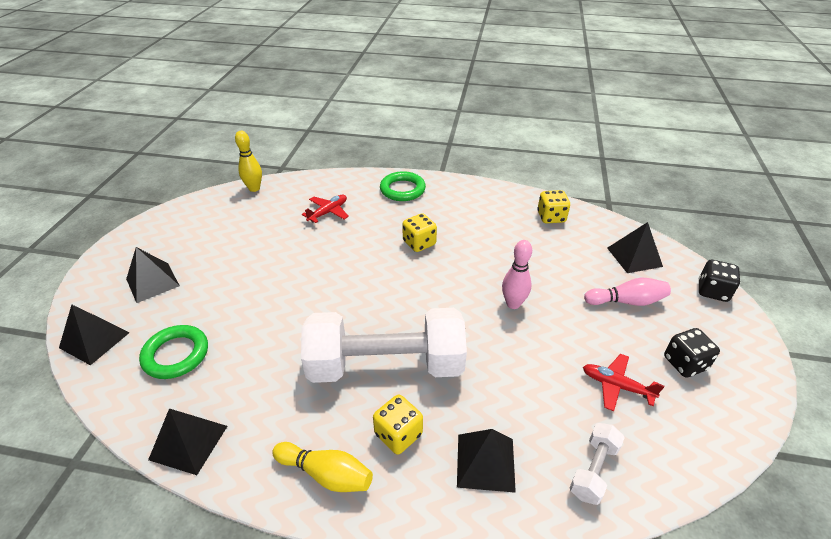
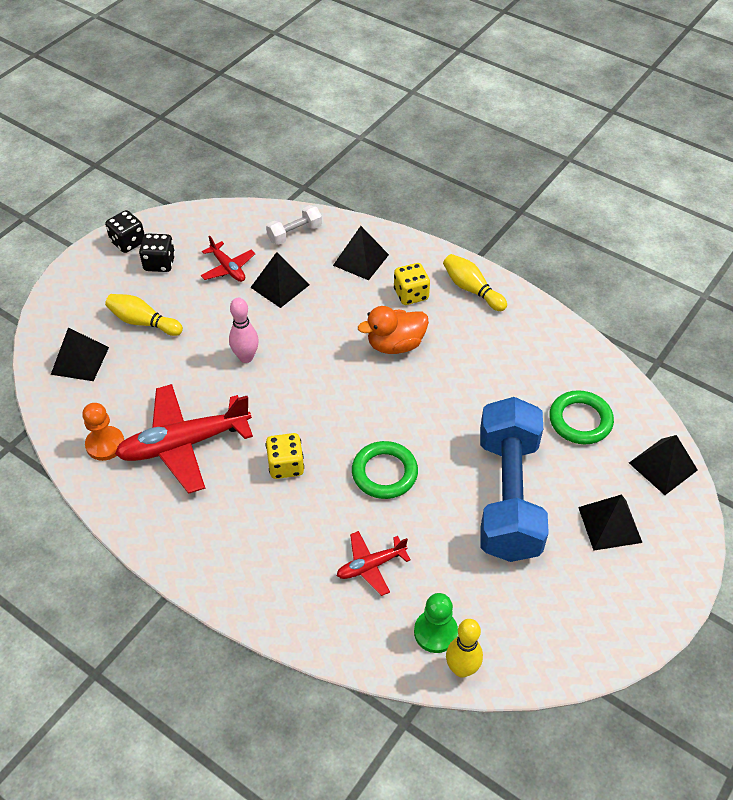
camera: 155 degrees left, 10 degrees up
black pyramid [148,408,227,475] -> black pyramid moved to [250,252,310,308]
white dumbbell [301,308,467,383] -> orange duck [358,306,429,354]
green ring [380,171,426,201] -> green ring moved to [352,441,418,499]
yellow dice [537,190,570,223] -> orange pawn [82,403,124,461]
pink bowling pin [584,278,671,306] -> yellow bowling pin [105,294,183,336]
black dice [699,260,740,302] -> black dice moved to [105,210,145,253]
none -> red plane [115,384,253,494]
none -> green pawn [414,593,458,653]
none -> blue dumbbell [480,397,549,562]

